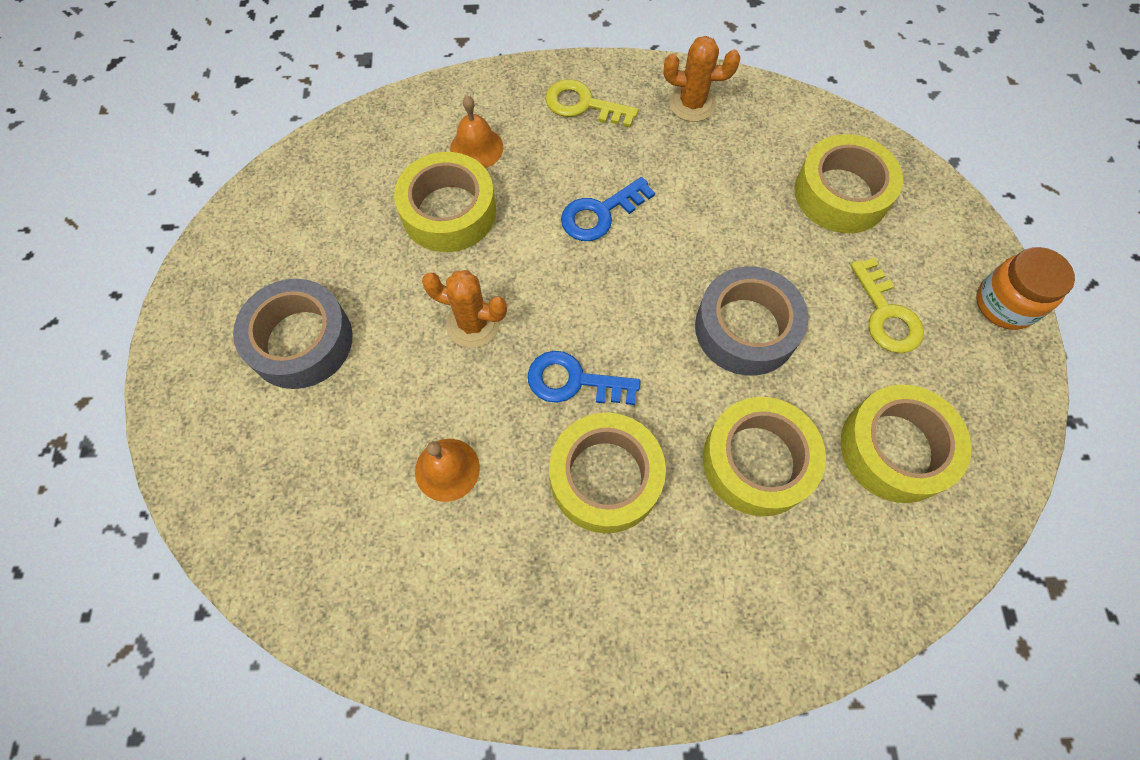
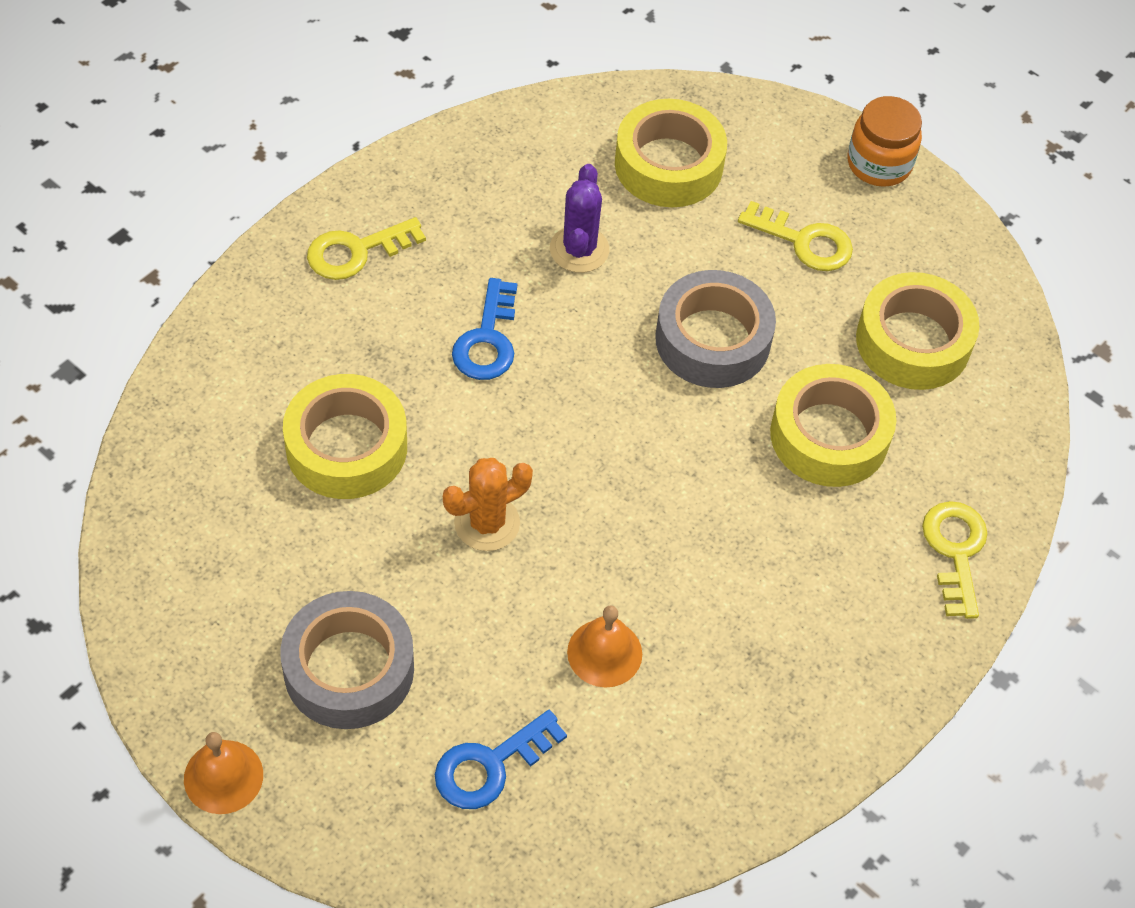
camera: 50 degrees left, 10 degrees down
orange bell [450,96,503,168] -> orange bell moved to [184,732,263,814]
blue key [528,351,640,405] -> blue key moved to [435,710,567,809]
yellow tape [549,413,666,533] -> none
orange cactus [664,36,740,122] -> none
none -> purple cactus [550,164,609,273]
none -> yellow key [922,501,988,619]

